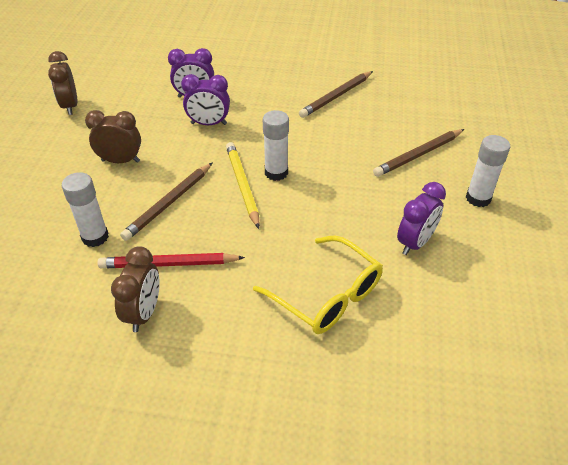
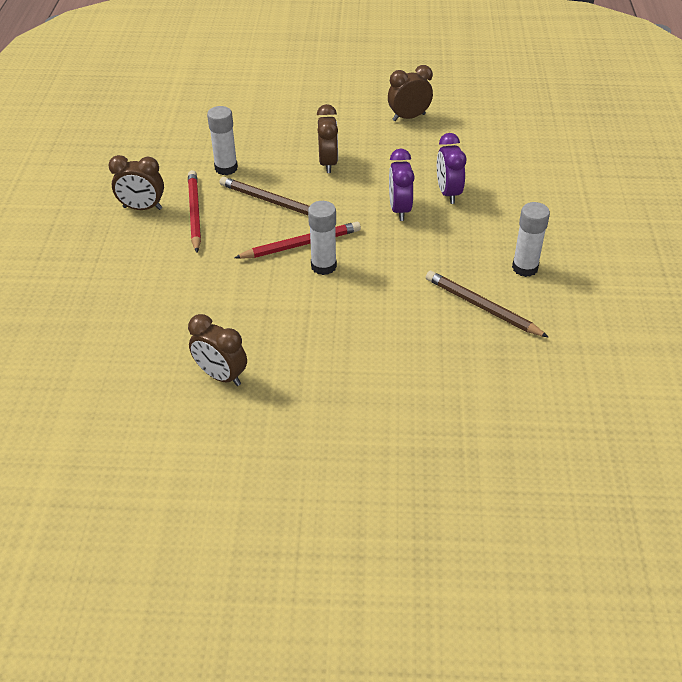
camera: 85 degrees right, 0 degrees up
yellow pencil [226,142,260,229] -> red pencil [234,222,361,259]
yellow glasses [253,236,383,334] -> none
brown pencil [373,129,464,177] -> none
purple clock [397,182,446,255] -> brown clock [188,314,247,386]
white glue stick [466,135,510,207] -> white glue stick moved to [512,202,550,277]

